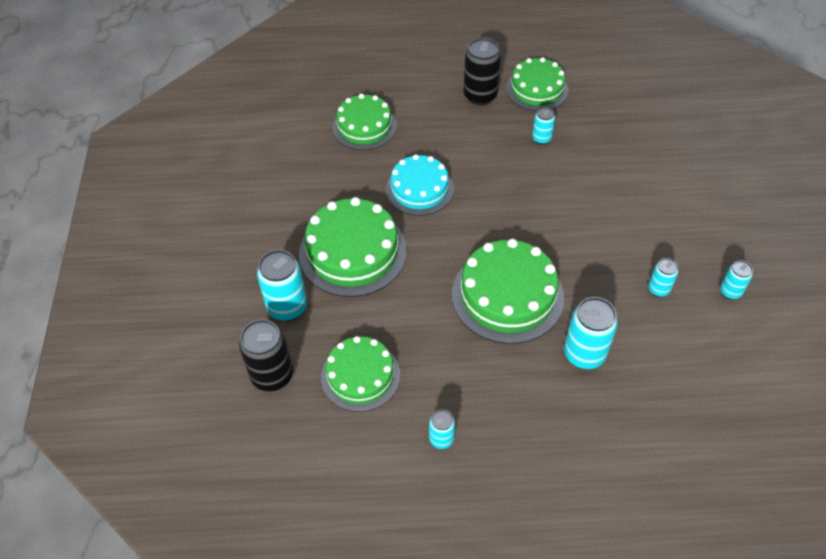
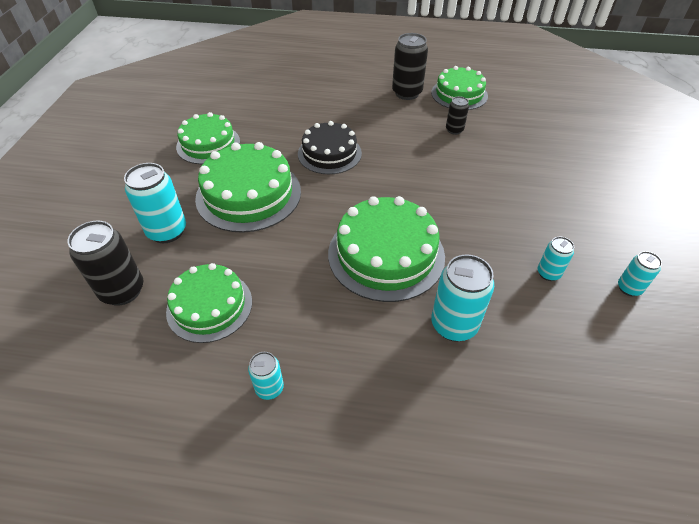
camera: 10 degrees right, 5 degrees down
green cake [333,94,397,150] -> green cake moved to [176,112,240,164]
turquoise cake [386,154,454,216] -> black cake [298,121,362,174]
turquoise can [532,107,555,145] -> black can [446,96,469,135]

